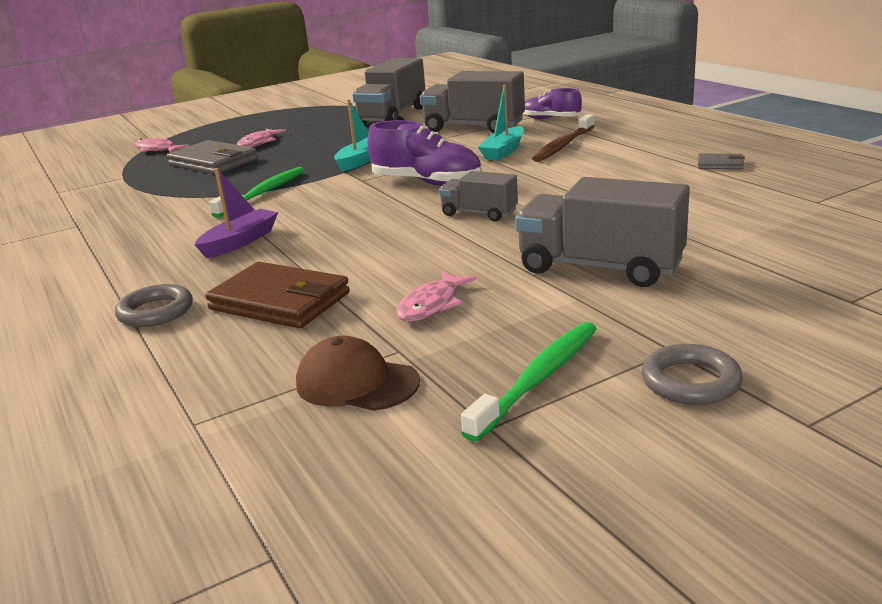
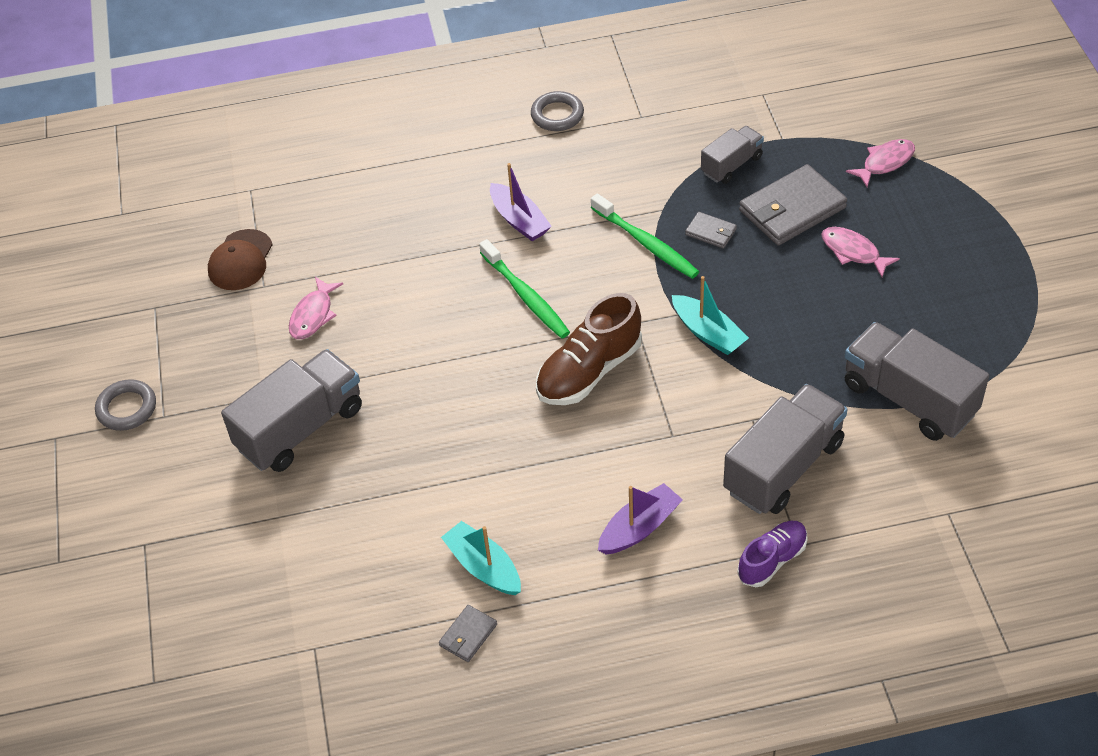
camera: 110 degrees right, 25 degrees up
grey ring [115,284,193,327] -> grey ring moved to [531,91,584,131]
brown wallet [205,262,350,328] -> none
brown cap [296,336,420,411] -> brown cap turned 150 degrees clockwise [208,229,273,290]
purple shoe [367,120,482,186] -> brown shoe [536,293,642,405]
pink fish [396,271,477,321] -> pink fish turned 120 degrees counterclockwise [289,277,343,339]
grey truck [439,171,518,222] -> grey truck moved to [701,126,764,184]
green toothbrush [461,322,597,442] -> green toothbrush moved to [479,239,570,338]
turquoise boat [478,85,524,160] -> turquoise boat moved to [441,521,521,595]
brown toothbrush [532,114,595,162] -> purple boat [598,483,683,554]
none -> grey wallet [685,212,737,249]

